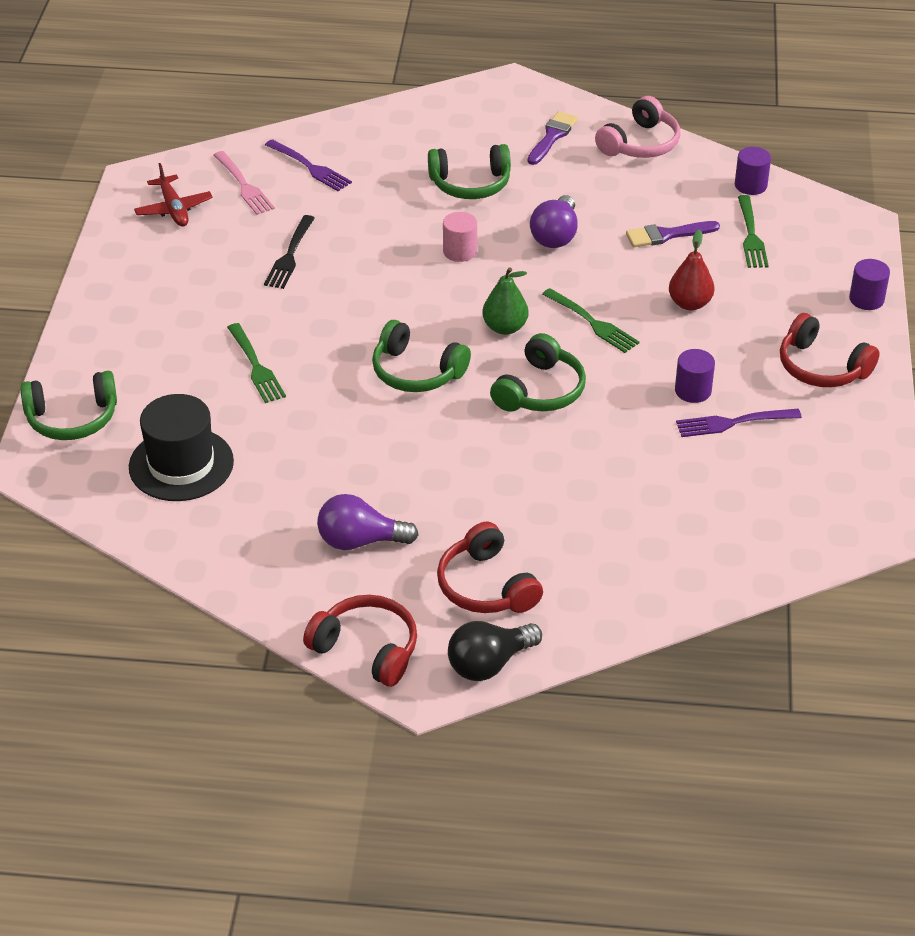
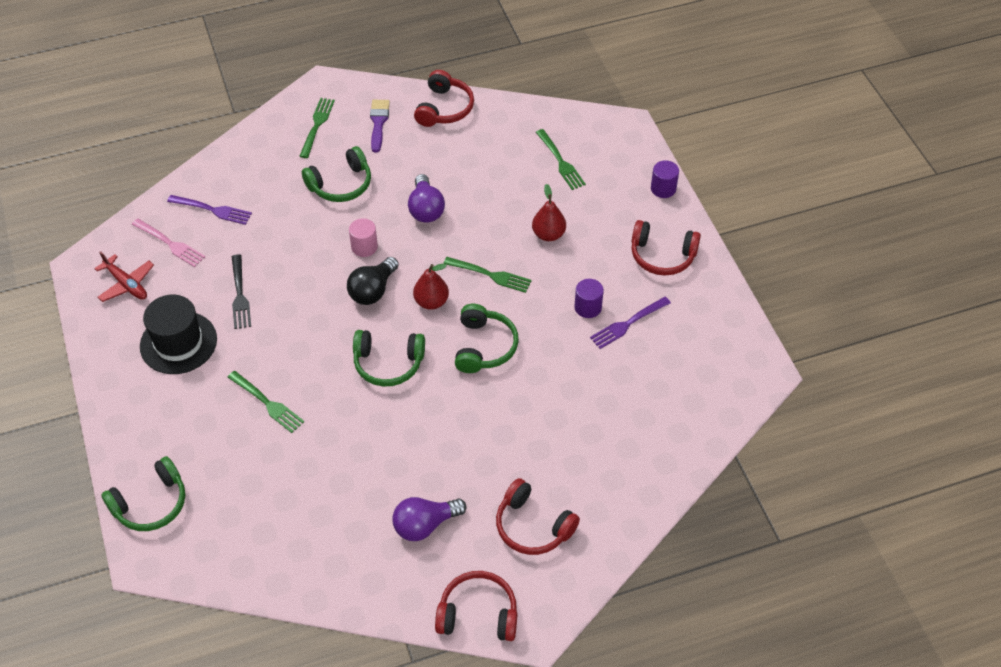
camera: 25 degrees left, 10 degrees up
black hat [129,394,234,501] -> black hat moved to [140,295,217,374]
black light bulb [448,621,542,681] -> black light bulb moved to [347,257,399,305]
green pear [482,267,529,335] -> red pear [413,264,449,310]
pink headphones [595,96,680,158] -> red headphones [414,70,474,127]
purple brush [626,221,720,247] -> none
purple cylinder [735,147,771,195] -> none
none -> green fork [299,98,335,158]

